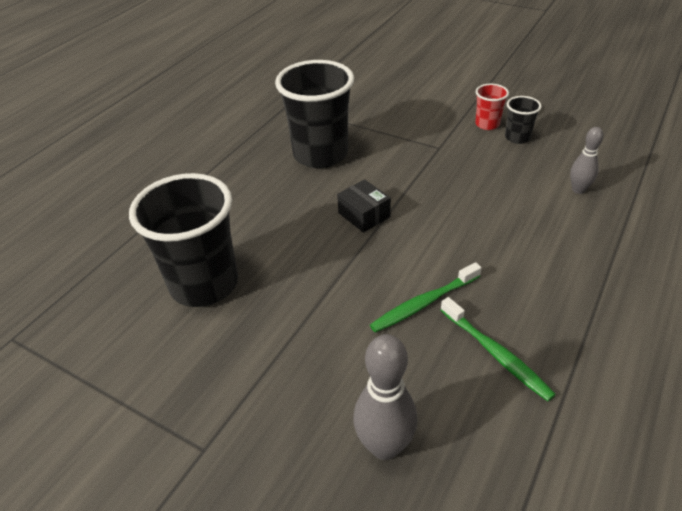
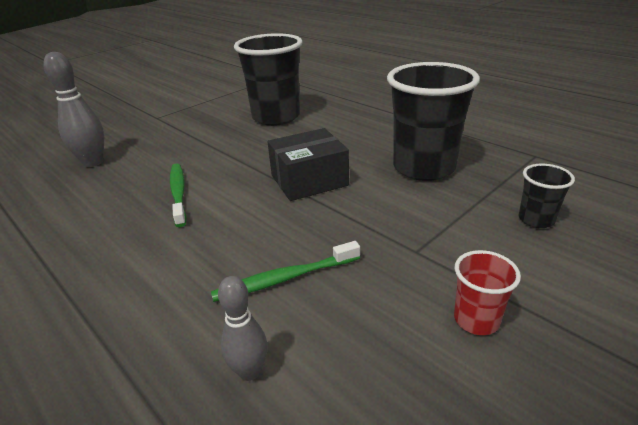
camera: 105 degrees right, 10 degrees down
black box [337,179,391,233] -> black box [268,128,349,201], size x1.56
green toothbrush [441,297,556,402] -> green toothbrush moved to [211,241,360,302]
black cup [505,96,542,144] -> black cup moved to [518,164,575,228]

